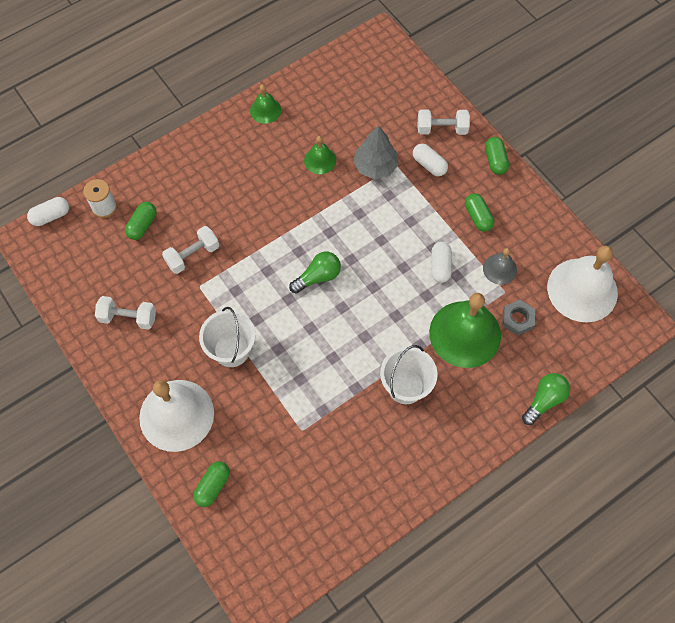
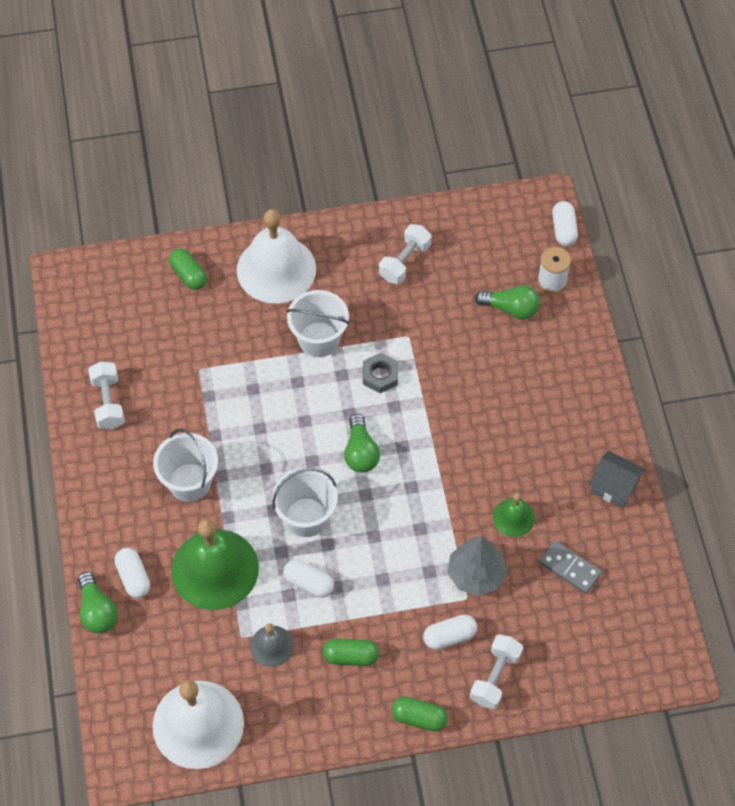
camera: 115 degrees right, 5 degrees down
green capsule [125,202,156,240] -> green light bulb [475,285,540,319]
white dumbbell [162,226,219,274] -> white dumbbell moved to [88,361,125,429]
green bell [250,84,281,124] -> grey house [589,451,646,508]
grey nut [502,300,535,336] -> grey nut moved to [363,353,398,393]
none -> white capsule [115,548,150,598]
none -> white bucket [272,468,338,537]
none -> grey domino [539,541,602,594]

